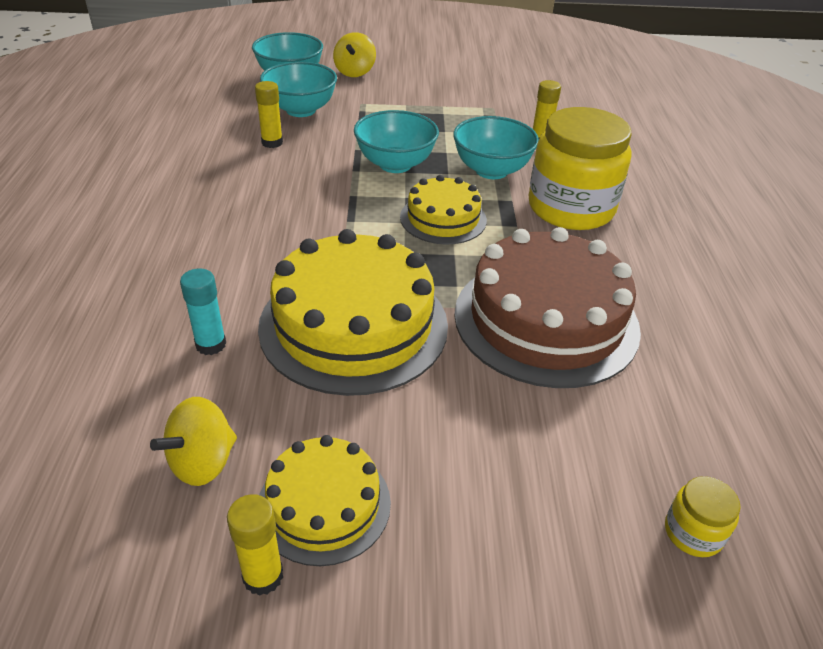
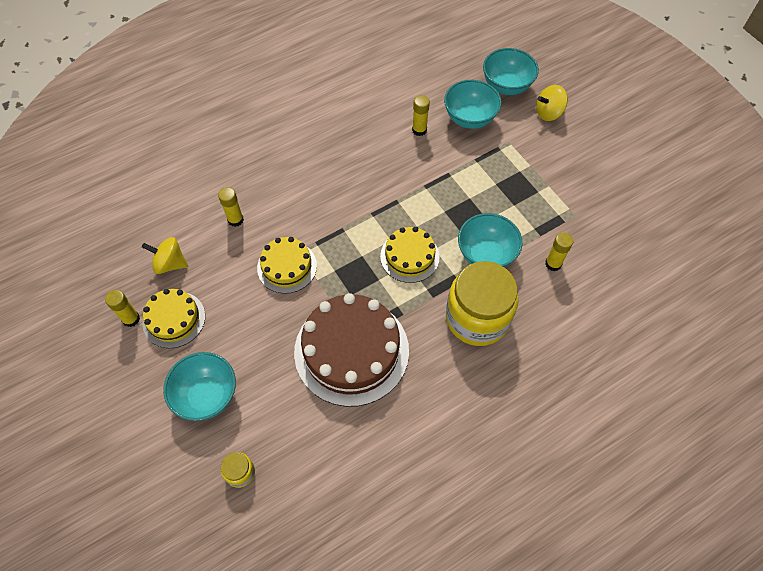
camera: 60 degrees right, 20 degrees up
turquoise glue stick [180,268,226,355] -> yellow glue stick [218,187,244,227]
yellow cake [258,229,448,396] -> yellow cake [257,237,317,294], size x0.55
turquoise bowl [354,110,439,173] -> turquoise bowl moved to [163,352,236,421]

